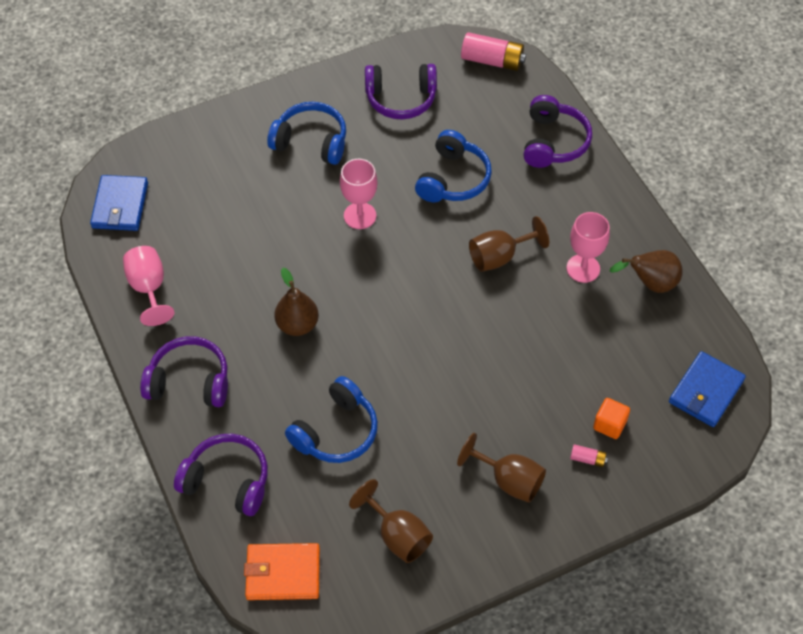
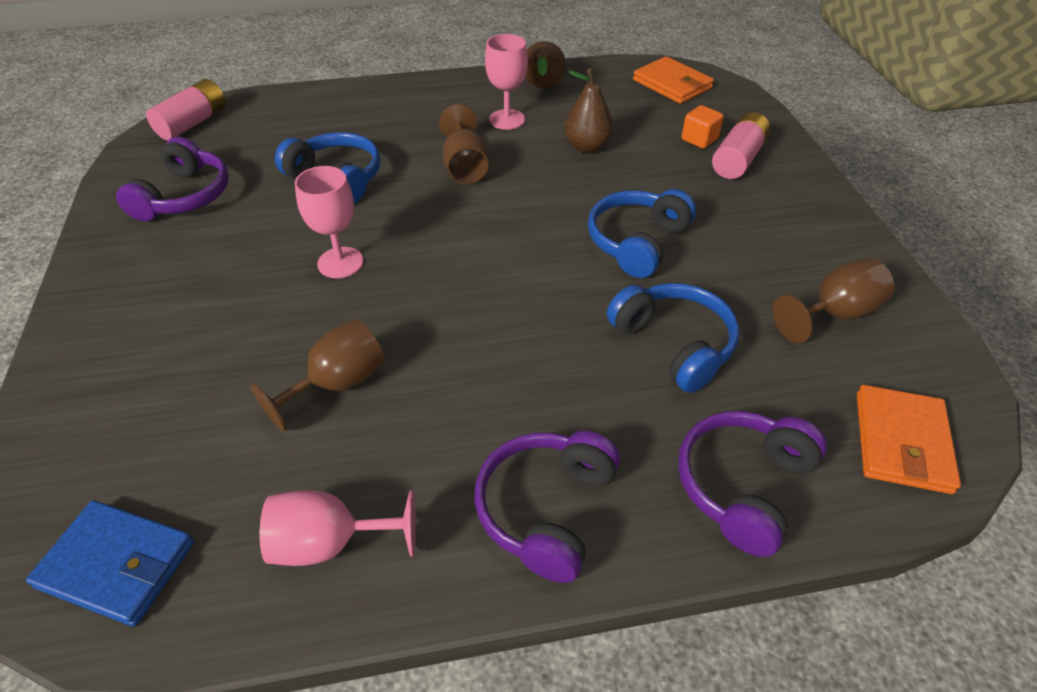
camera: 75 degrees left, 10 degrees down
blue headphones [267,102,346,165] -> blue headphones moved to [588,189,696,278]
brown pear [274,267,319,336] -> brown pear moved to [564,69,614,153]
brown goblet [457,433,546,503] -> brown goblet moved to [250,319,385,432]
purple headphones [524,95,592,168] -> none
pink battery [570,444,608,467] -> pink battery [712,112,770,179], size x2.09
blue wallet [669,351,746,427] -> orange wallet [633,56,714,104]

